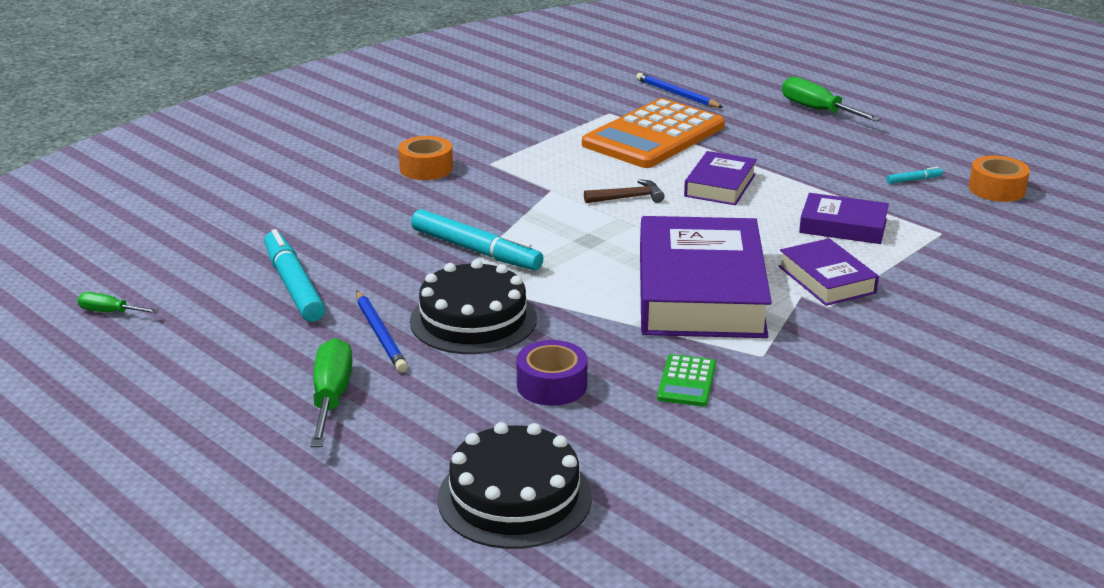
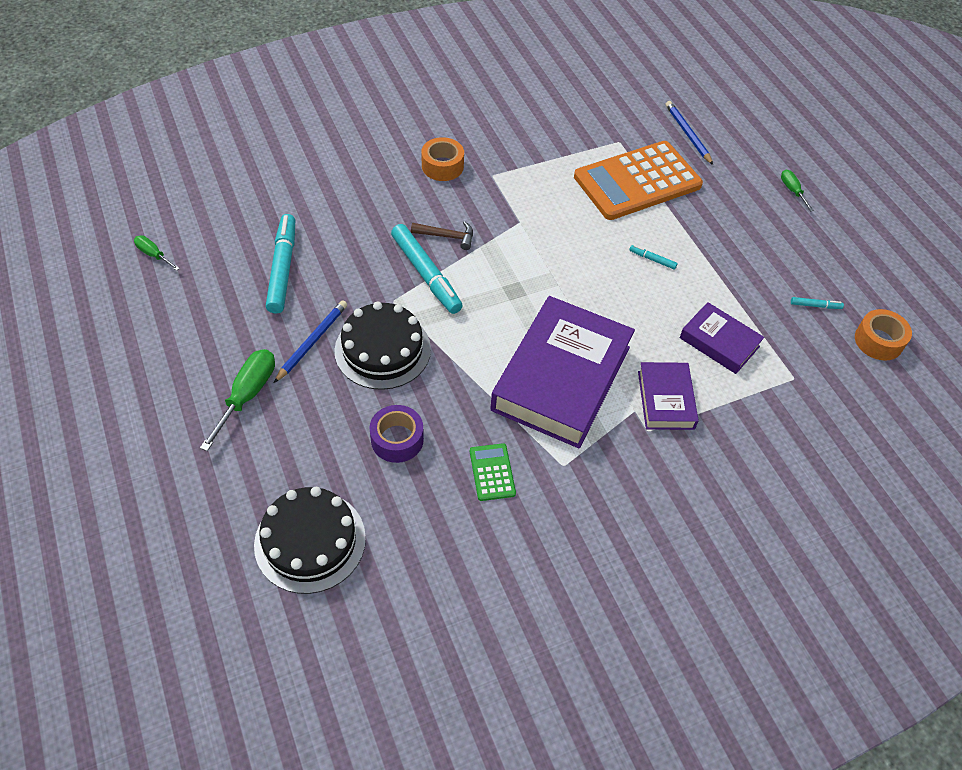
camera: 20 degrees right, 25 degrees up
blue pencil [356,291,408,372] -> blue pencil turned 150 degrees counterclockwise [274,300,347,383]
brown hammer [584,179,665,203] -> brown hammer moved to [411,221,473,250]
green calculator [657,354,716,407] -> green calculator turned 135 degrees clockwise [470,443,516,501]
purple book [684,151,757,205] -> turquoise marker [629,245,678,270]
green screwdriver [782,77,881,122] -> green screwdriver [781,170,814,211], size x0.56

